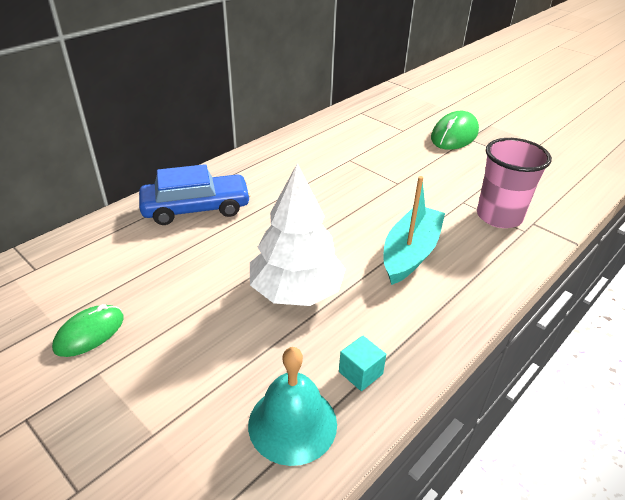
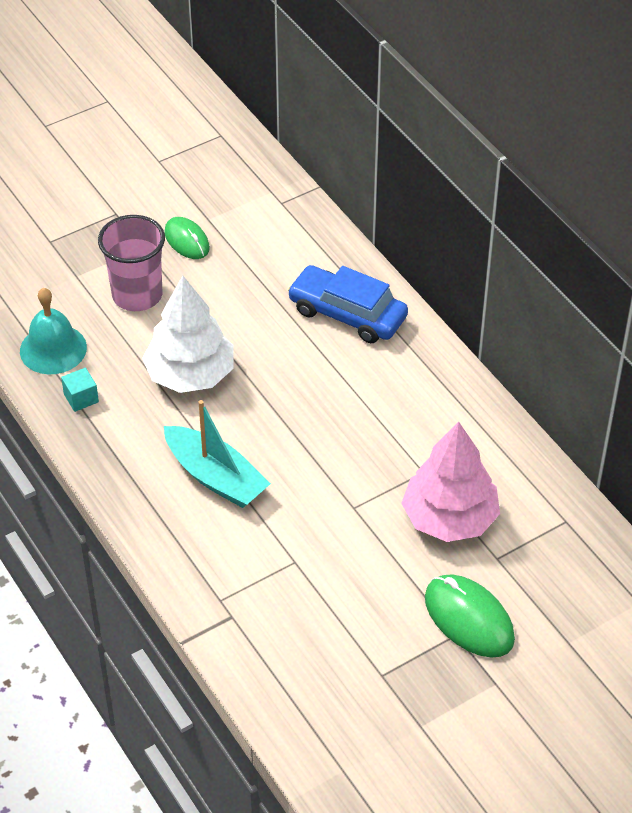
camera: 105 degrees right, 10 degrees up
blue car [139,164,251,225] -> blue car turned 120 degrees clockwise [287,265,408,343]
pink cup [477,138,552,228] -> pink cup moved to [98,215,165,311]
none -> pink tree [401,422,500,542]

